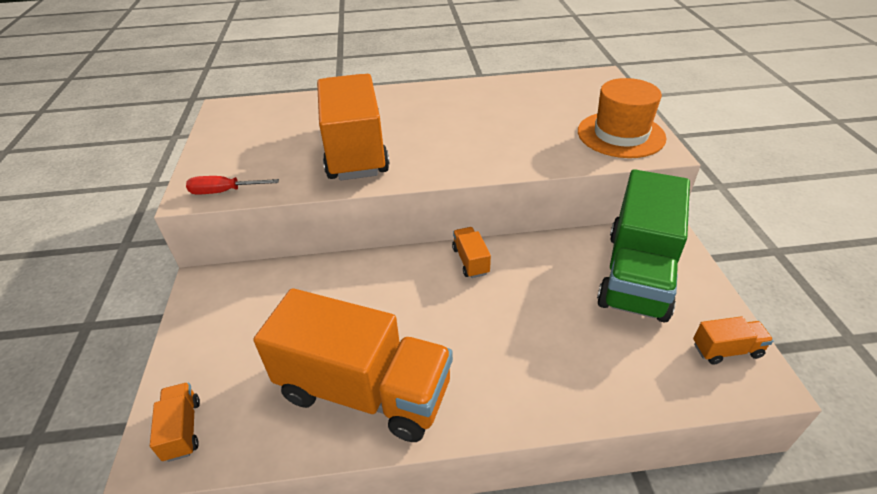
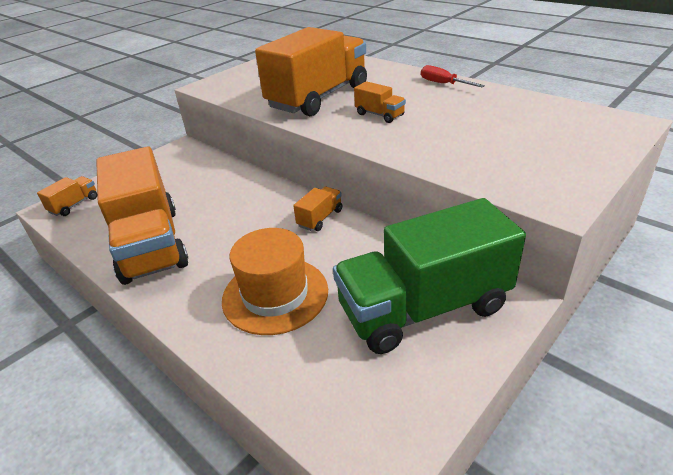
camera: 50 degrees right, 5 degrees down
red screwdriver [186,176,279,194] -> red screwdriver moved to [421,65,485,88]
orange hat [578,78,666,158] -> orange hat moved to [222,228,328,335]
orange truck [693,316,774,365] -> orange truck moved to [354,81,406,123]

